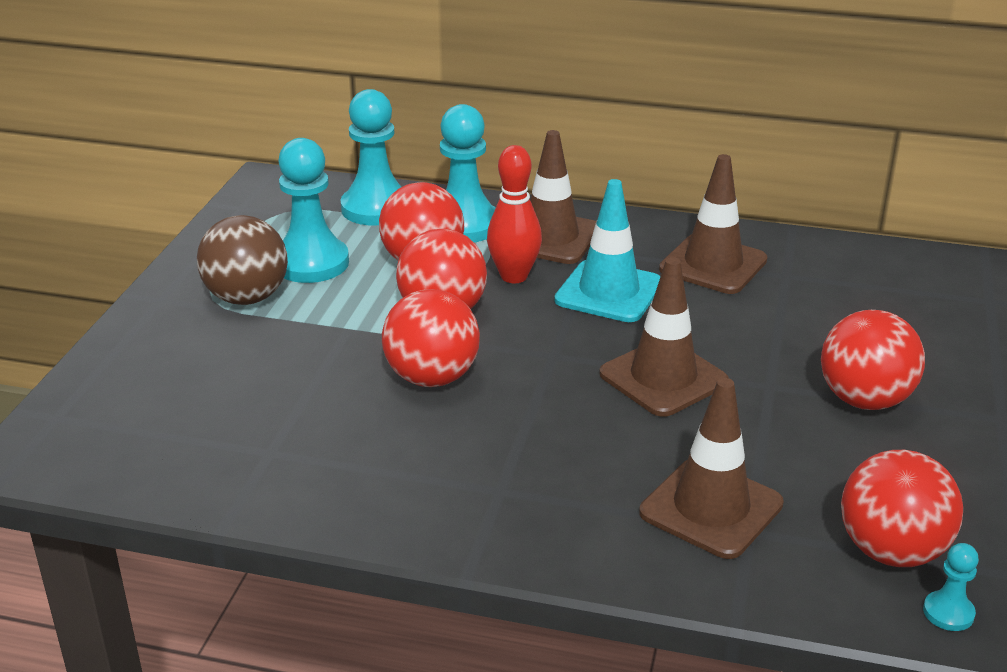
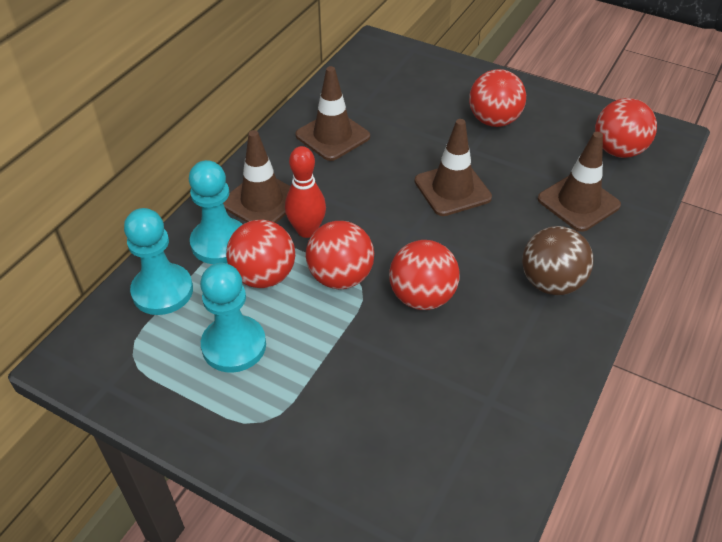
camera: 75 degrees left, 15 degrees up
brown ball [197,215,288,305] -> brown ball moved to [522,226,593,295]
turquoise traffic cone [554,179,661,322] -> none
turquoise pawn [923,543,979,631] -> none

